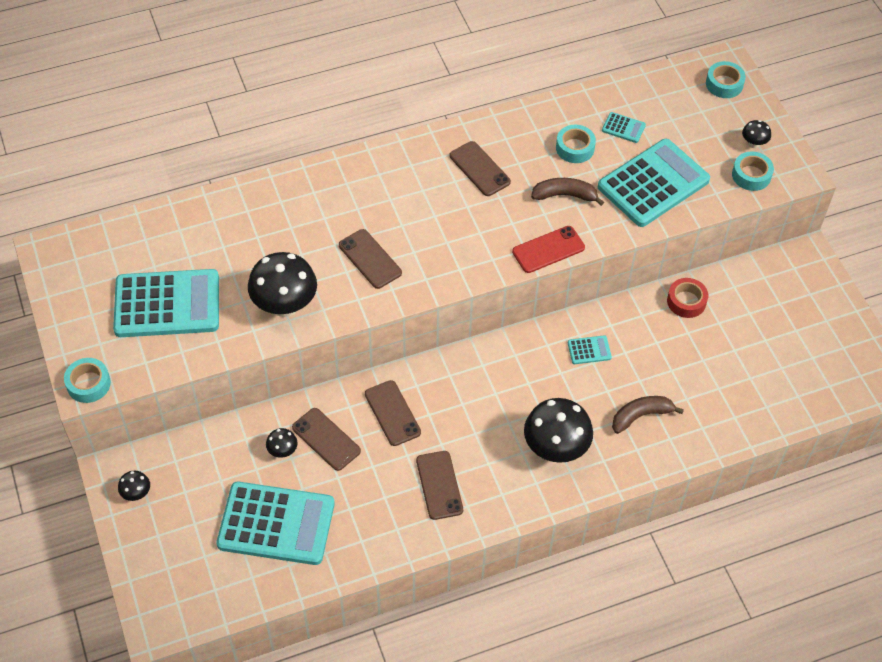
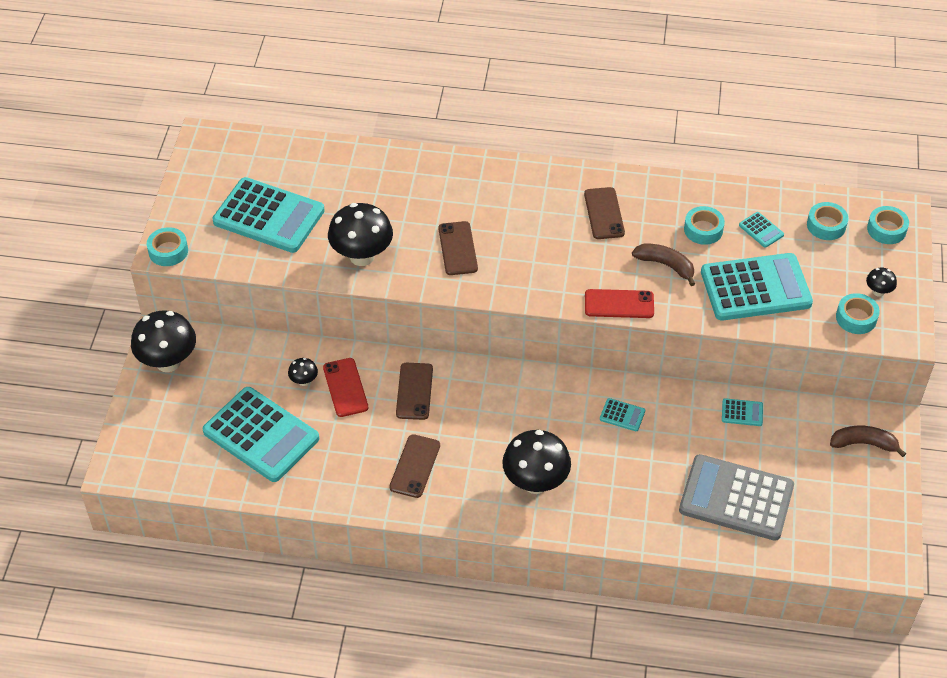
camera: 30 degrees right, 5 degrees down
black mushroom [118,471,150,501] -> black mushroom [131,310,196,372], size x2.18
brown phone [292,408,361,471] -> red phone [323,358,368,417]
brown banana [612,396,684,434] -> brown banana moved to [830,426,906,457]
red tape [667,278,708,318] -> turquoise calculator [722,398,763,426]
none -> grey calculator [679,454,794,541]
none -> turquoise tape [807,202,848,240]

